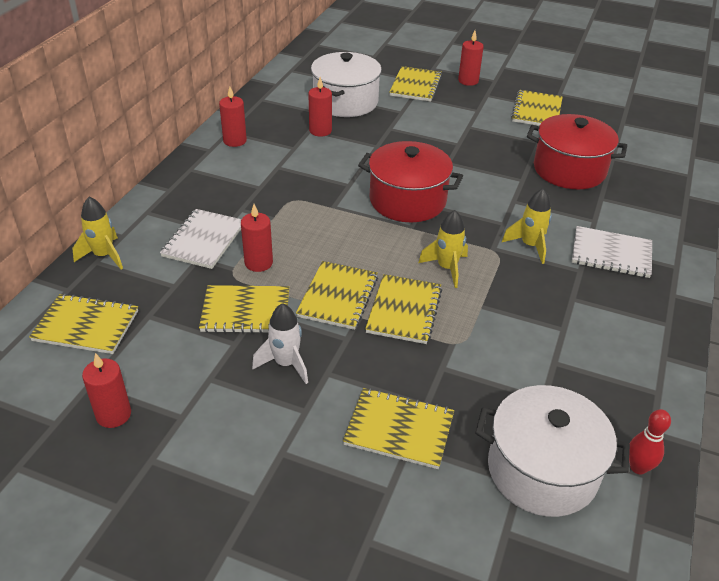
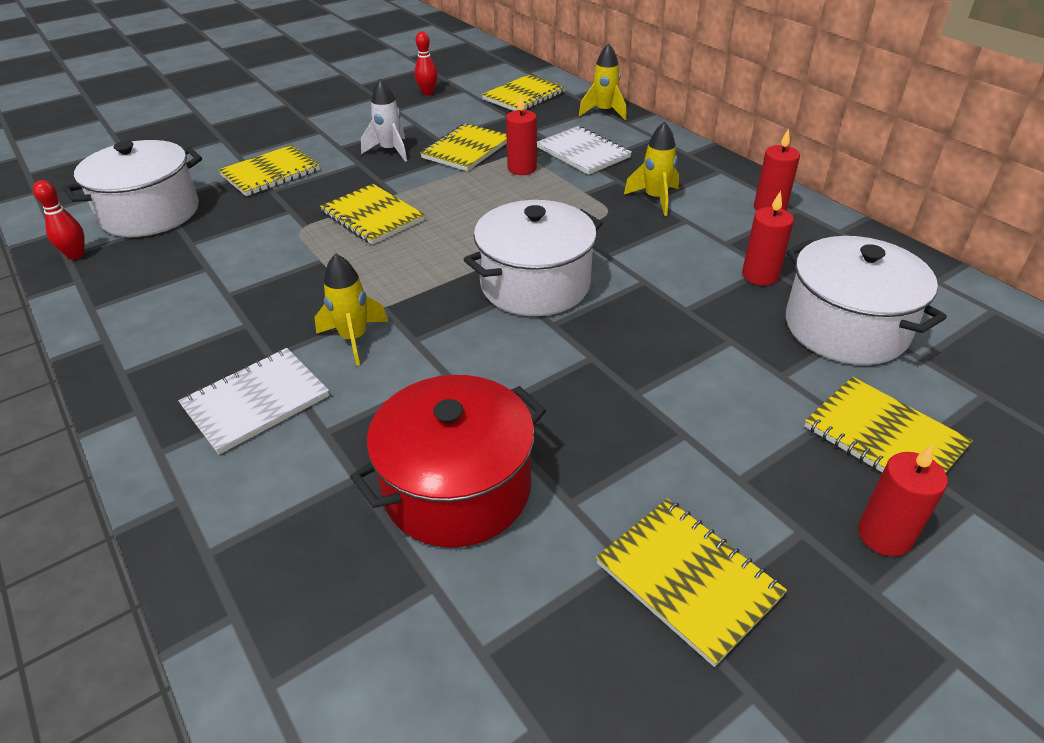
camera: 125 degrees right, 0 degrees up
red candle [82,353,131,428] -> red bowling pin [415,31,438,95]
yellow notebook [296,261,378,330] -> none
red pot [358,141,463,222] -> white pot [464,200,603,316]
yellow rocket [418,210,468,288] -> yellow rocket moved to [624,122,679,216]

